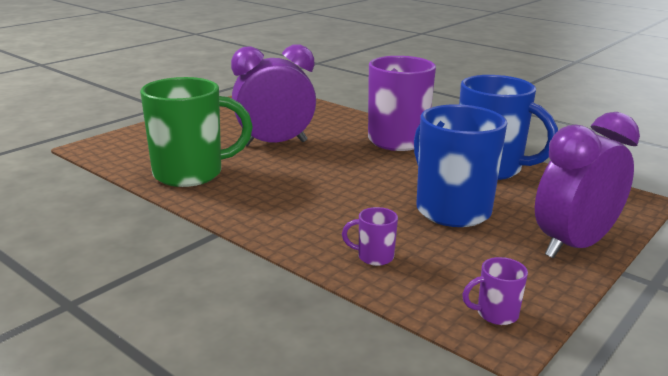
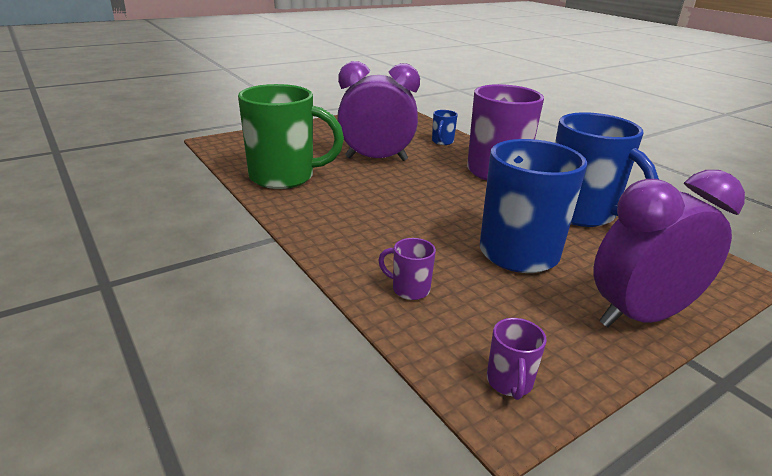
camera: 15 degrees right, 5 degrees up
purple mug [462,257,528,325] -> purple mug turned 90 degrees counterclockwise [487,318,547,400]
none -> blue mug [432,110,458,145]

